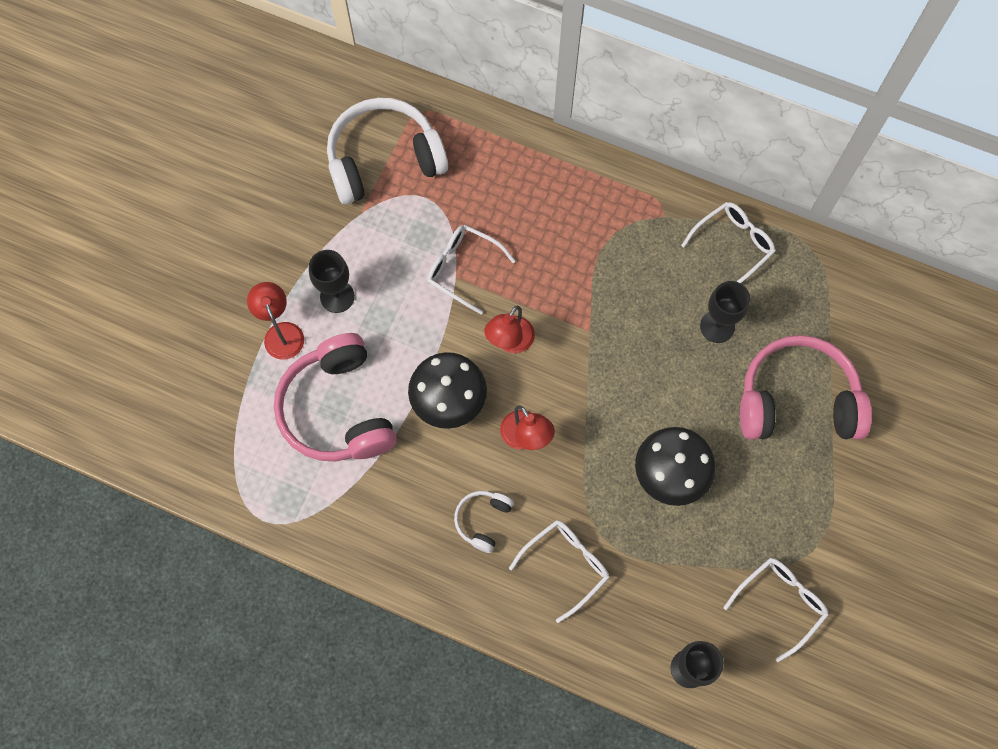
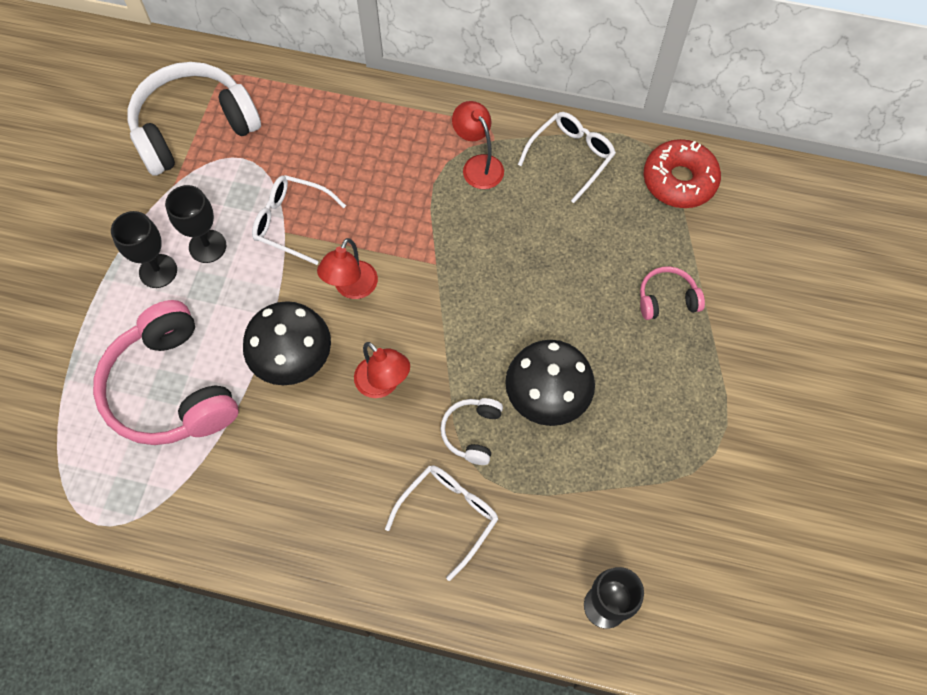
camera: 10 degrees left, 5 degrees down
red lamp [247,282,304,360] -> red lamp moved to [452,101,504,189]
white headphones [454,491,514,553] -> white headphones moved to [441,398,503,465]
black goblet [700,281,750,343] -> black goblet moved to [165,185,226,263]
white glasses [723,558,829,662] -> none
pink headphones [740,335,872,440] -> pink headphones [640,266,705,320], size x0.46
none -> red donut [643,139,721,208]

